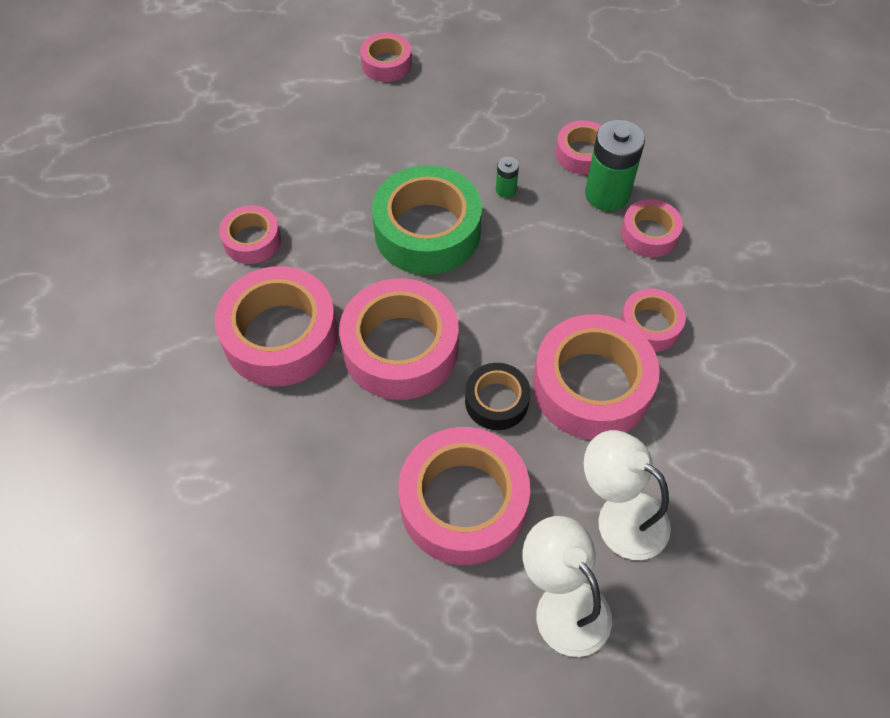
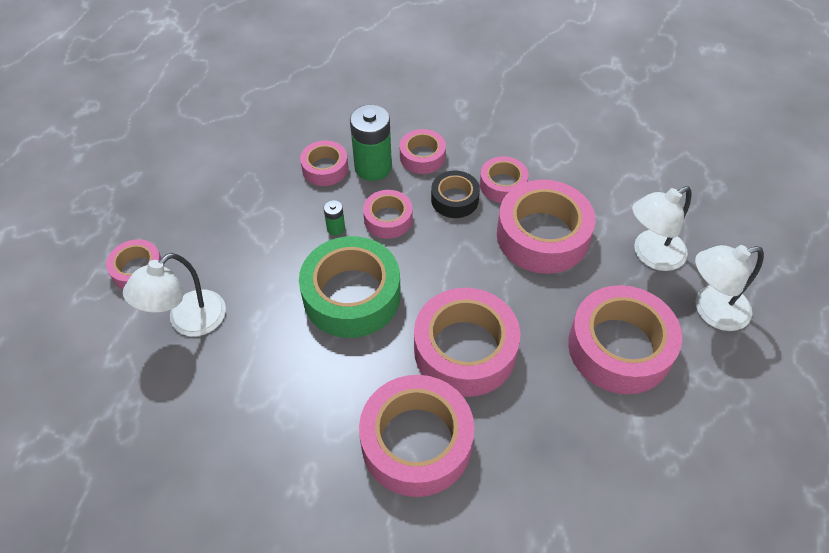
camera: 70 degrees left, 5 degrees down
pink tape [219,205,281,264] -> pink tape moved to [363,190,413,239]
black tape [465,363,530,430] -> black tape moved to [431,171,480,218]
none -> white lamp [123,253,226,336]

